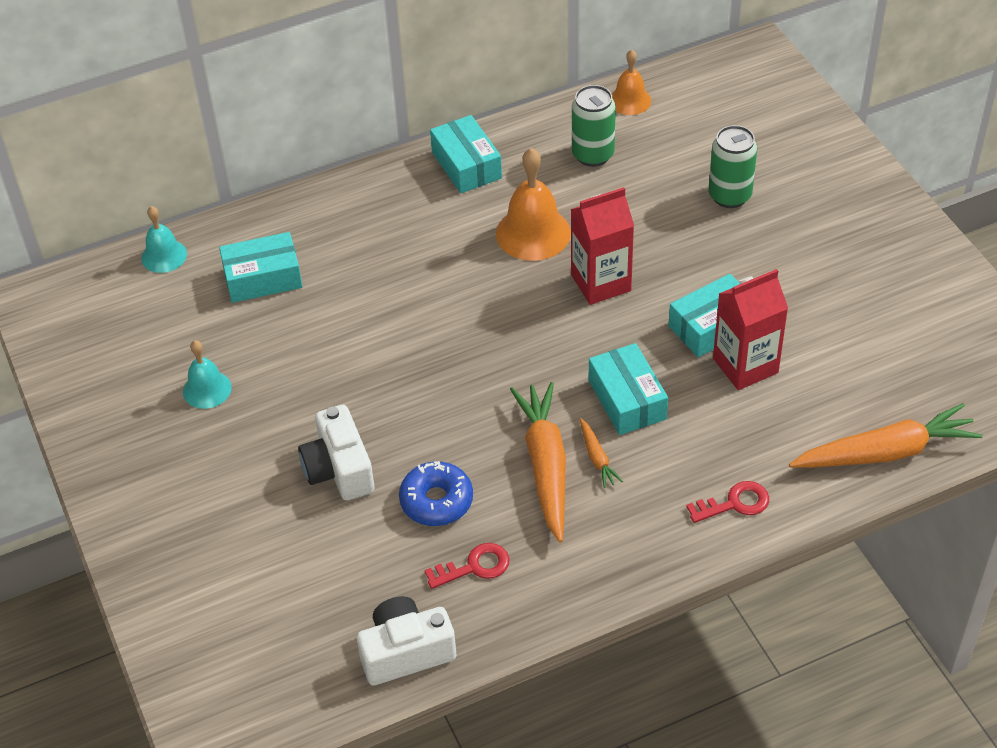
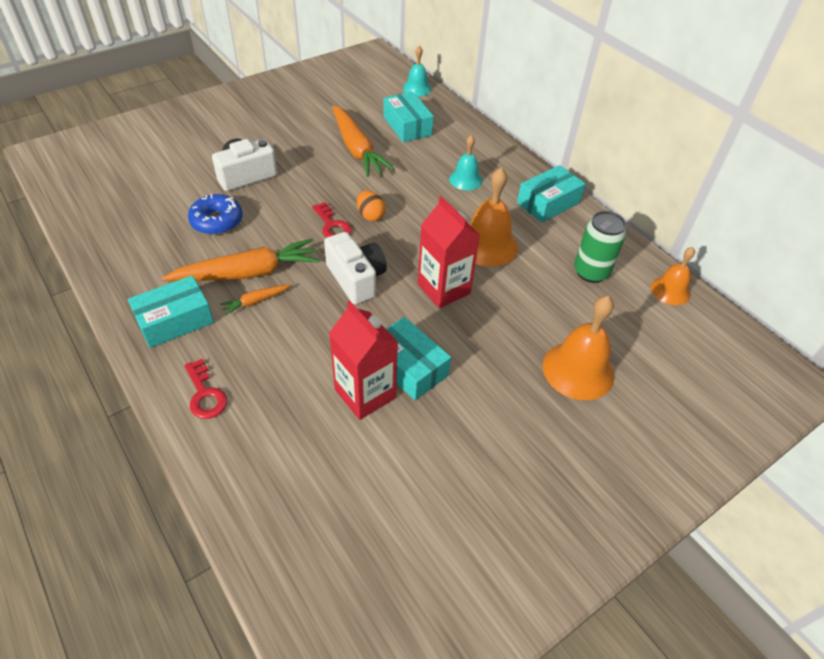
camera: 75 degrees right, 0 degrees up
turquoise bell [183,340,232,409] -> turquoise bell moved to [449,135,483,190]
white camera [357,596,456,685] -> white camera moved to [324,232,387,304]
red key [425,543,510,589] -> red key moved to [312,202,352,238]
turquoise box [589,343,668,435] -> turquoise box moved to [128,275,214,348]
green can [708,125,757,208] -> orange bell [543,296,614,400]
orange carrot [789,403,982,468] -> orange carrot moved to [332,105,394,177]
none -> orange egg [357,190,386,221]

